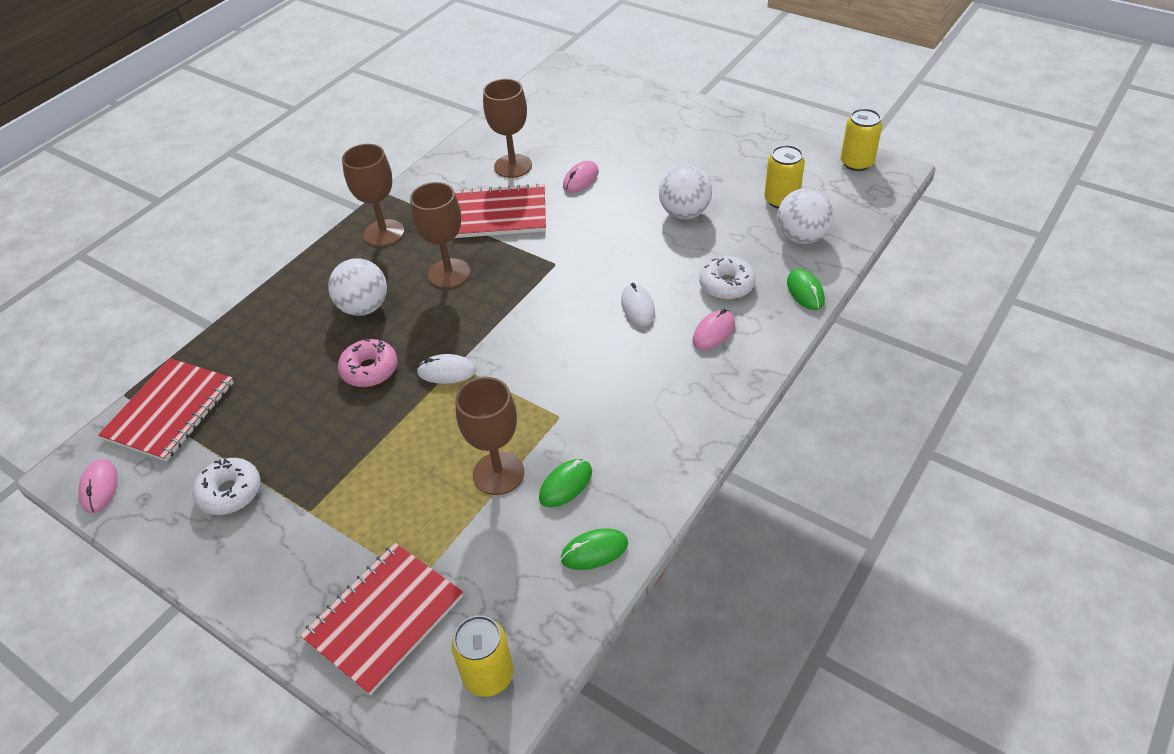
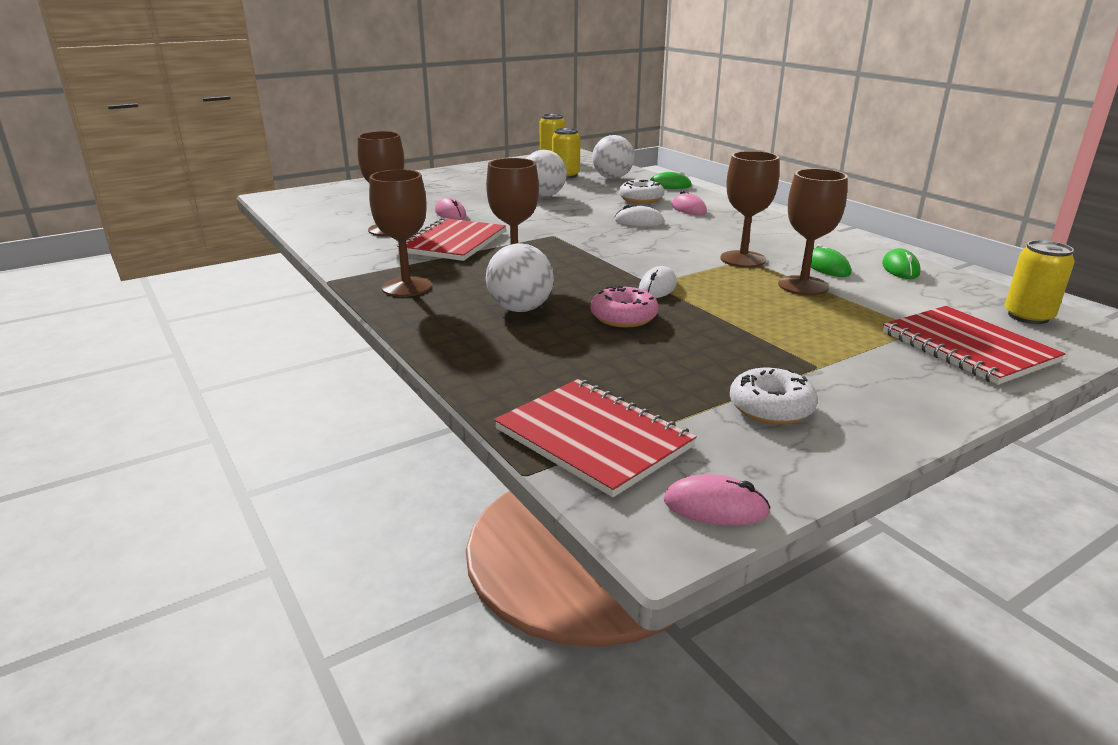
camera: 70 degrees left, 20 degrees down
none -> brown goblet [720,151,779,267]

